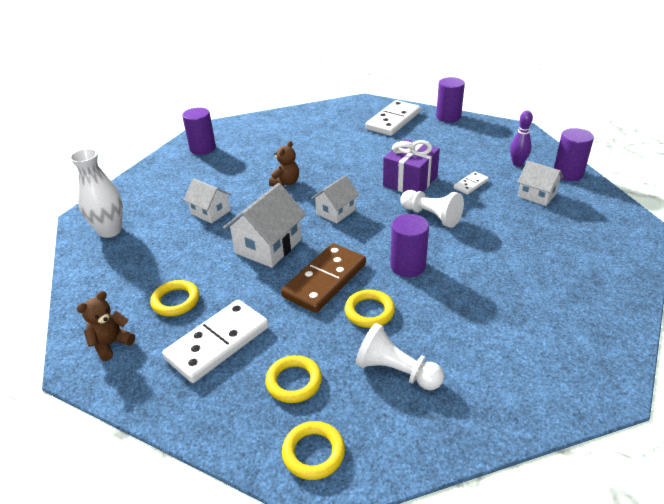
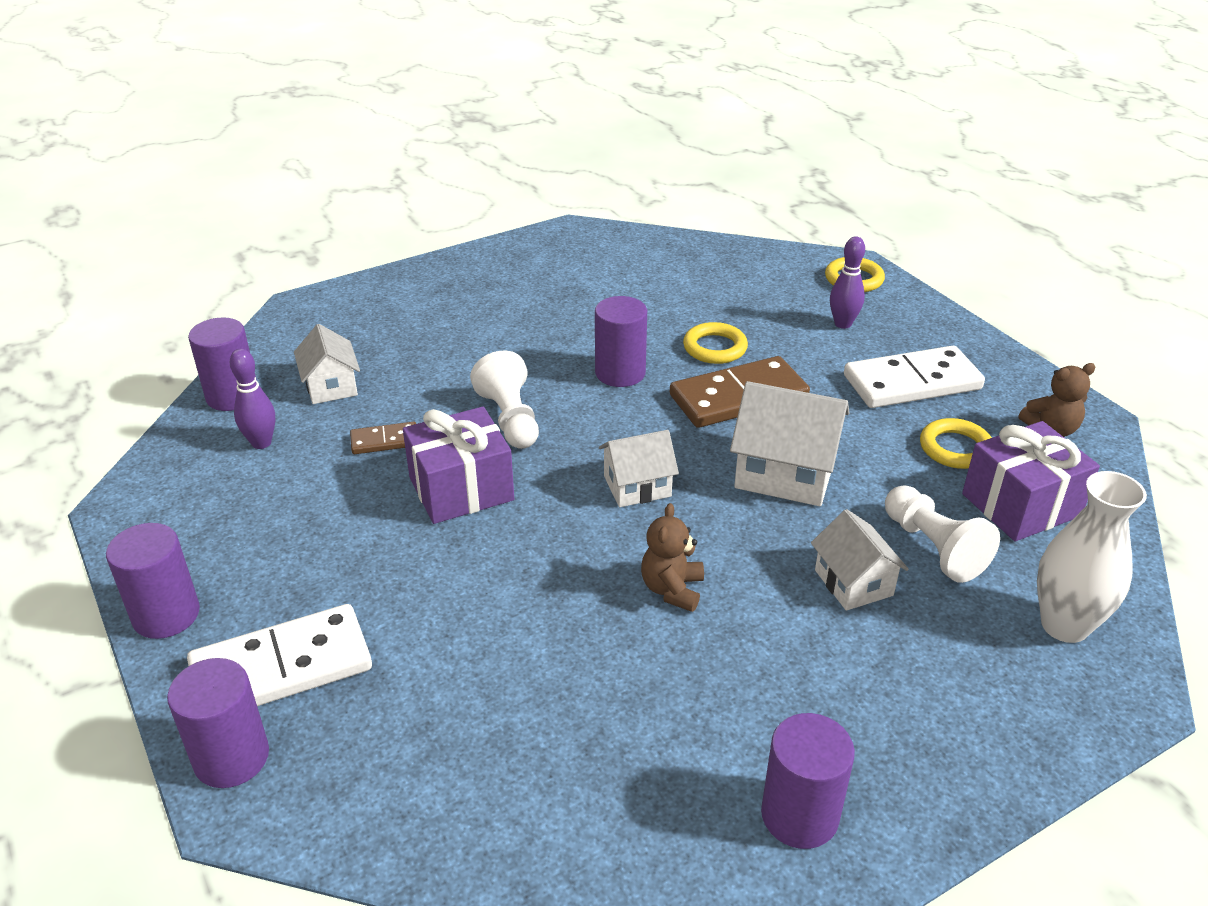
camera: 150 degrees left, 0 degrees up
white house [223,183,306,268] -> white house turned 45 degrees clockwise [730,381,849,506]
yellow ring [265,355,322,403] -> purple bowling pin [830,236,865,329]
brown teddy bear [269,141,299,187] -> brown teddy bear turned 45 degrees counterclockwise [641,503,704,612]
white pawn [356,323,444,390] -> white pawn moved to [885,485,1000,583]
white domino [454,172,489,195] -> brown domino [350,422,416,454]
none -> purple cylinder [167,658,269,788]
none -> purple gift [962,421,1100,541]

